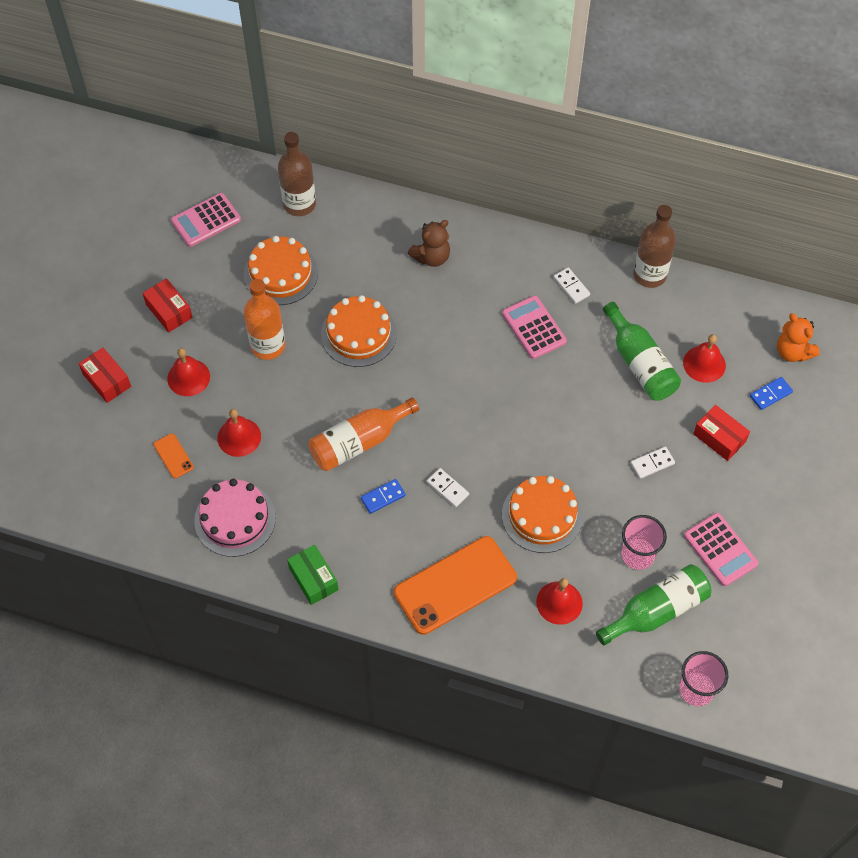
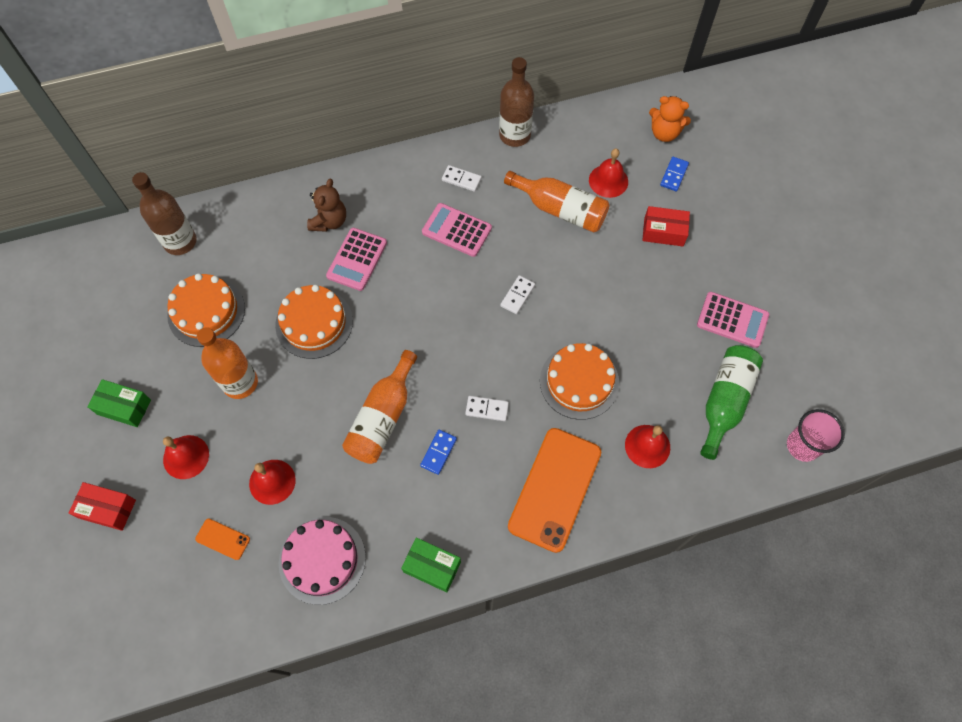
camera: 35 degrees left, 5 degrees up
red box [142,278,193,332] -> green box [87,379,151,427]
pink calculator [171,193,241,247] -> pink calculator moved to [326,228,387,291]
green bottle [603,302,681,401] -> orange bottle [504,171,609,233]
pink cup [622,515,667,570] -> none
white domino [630,447,675,479] -> white domino moved to [500,275,535,314]

